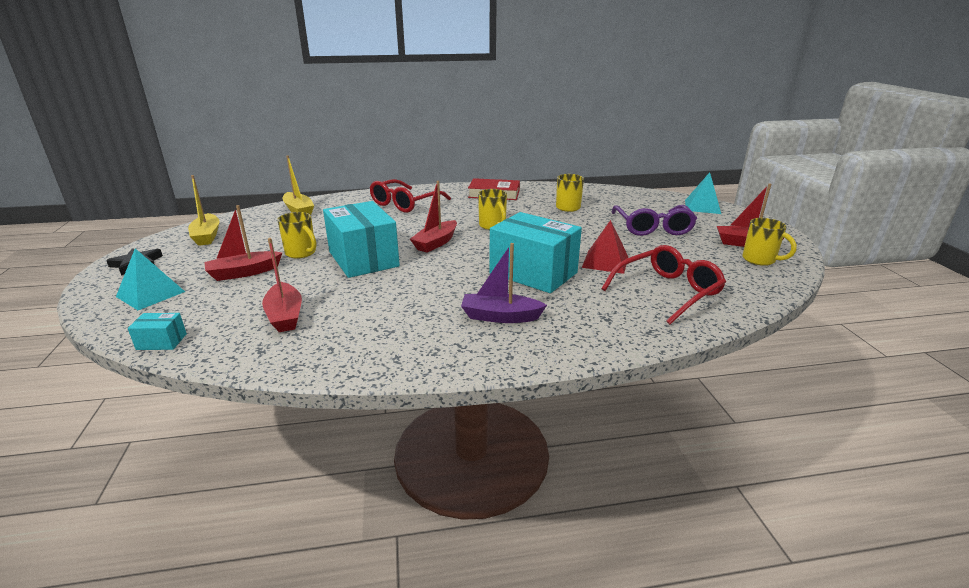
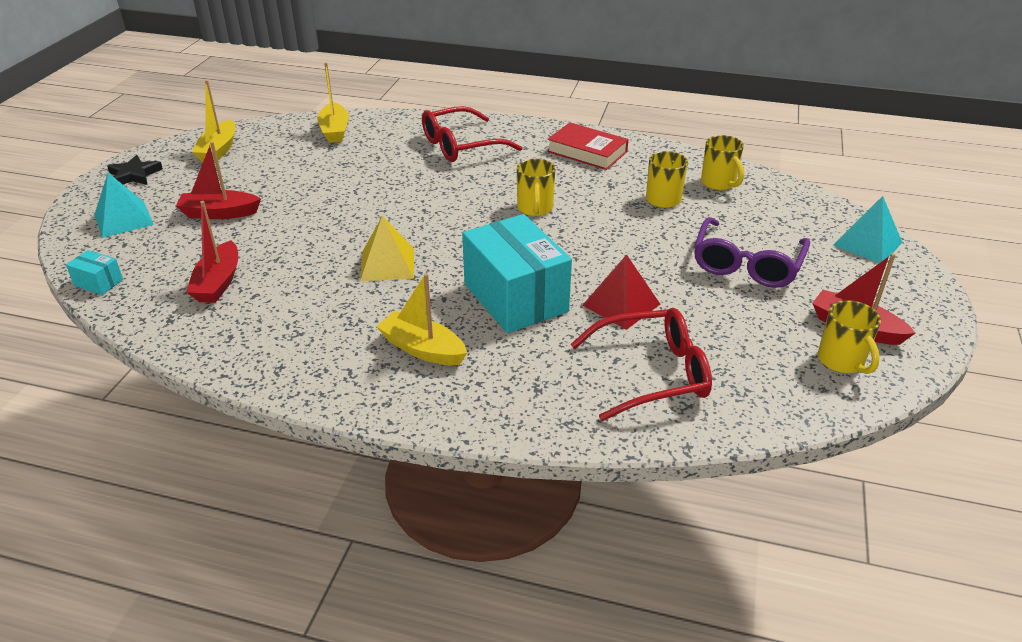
camera: 25 degrees right, 10 degrees up
yellow mug [277,212,316,259] -> yellow mug moved to [701,135,744,190]
turquoise box [323,201,400,278] -> none
red boat [410,181,457,252] -> none
purple boat [461,243,547,323] -> yellow boat [376,273,467,365]
none -> yellow pyramid [360,216,414,281]

